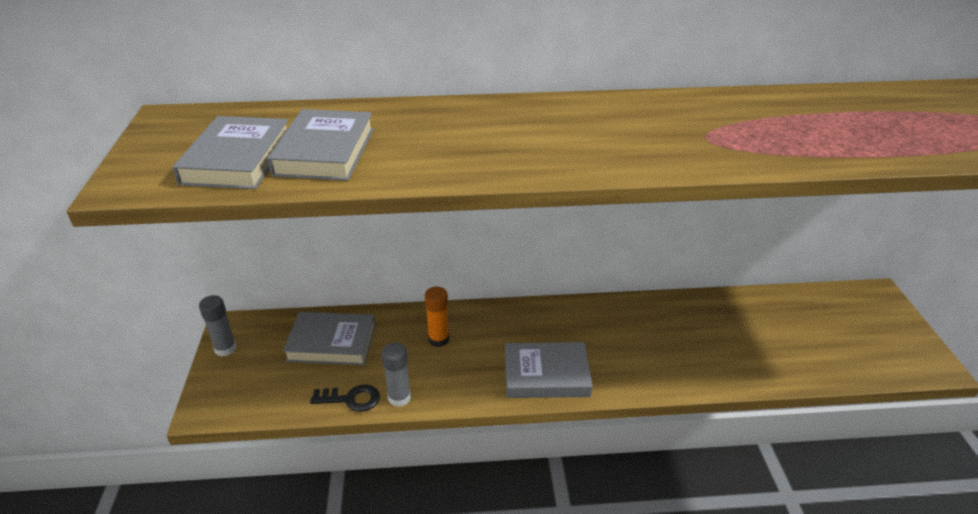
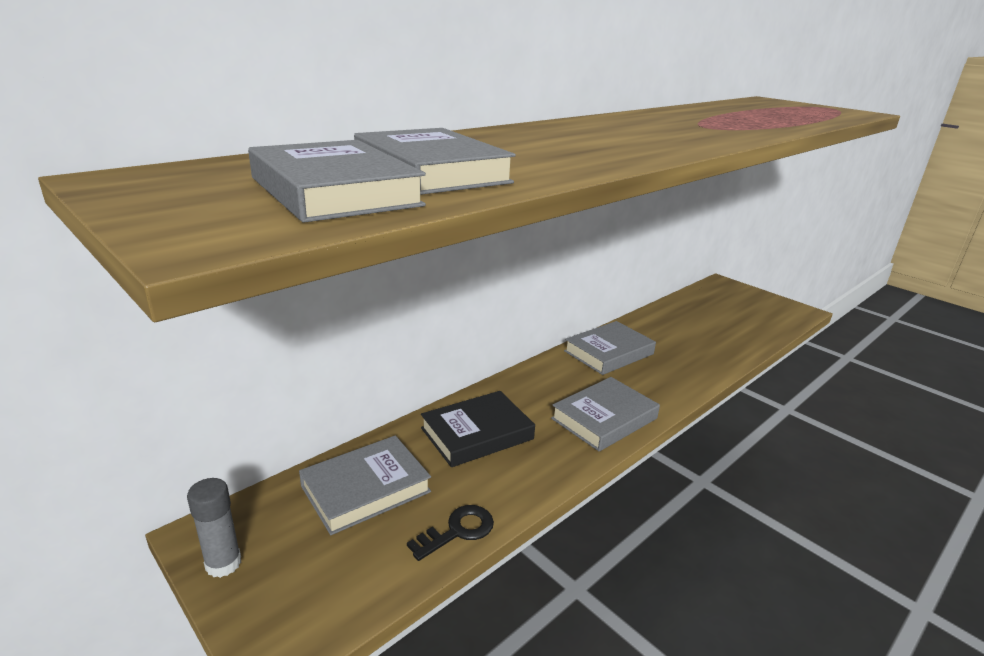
camera: 40 degrees left, 10 degrees down
grey glue stick [382,342,411,407] -> none
orange glue stick [425,287,449,347] -> black book [421,391,535,467]
none -> grey book [564,321,656,375]

